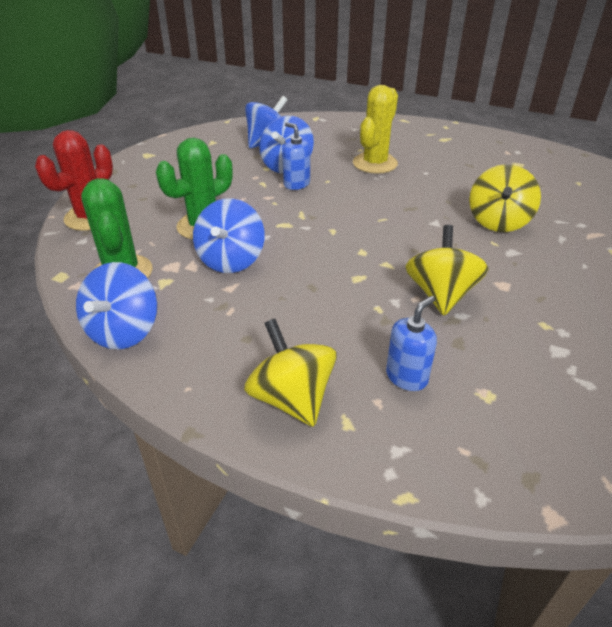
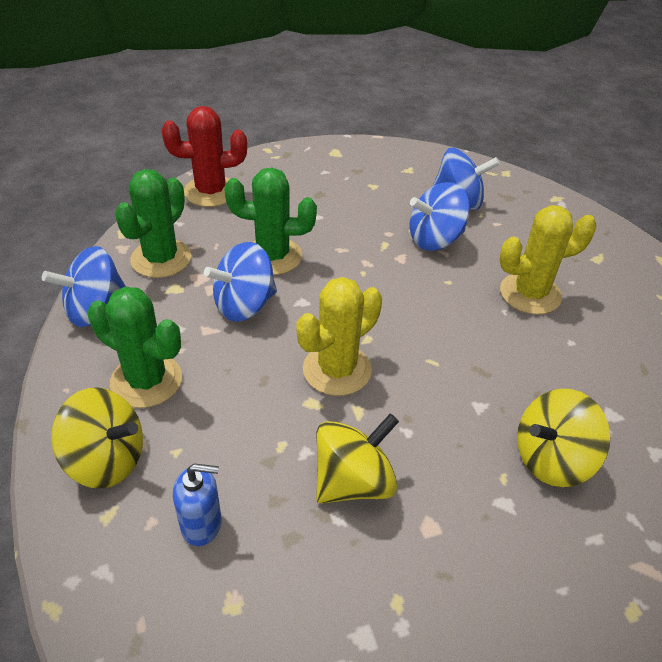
camera: 45 degrees right, 5 degrees up
yellow spinning top [244,319,337,427] -> yellow spinning top turned 90 degrees clockwise [51,387,143,489]
blue soap dispenser [283,122,310,190] -> none
none -> green cactus [87,287,182,408]
none -> yellow cactus [296,277,382,396]

